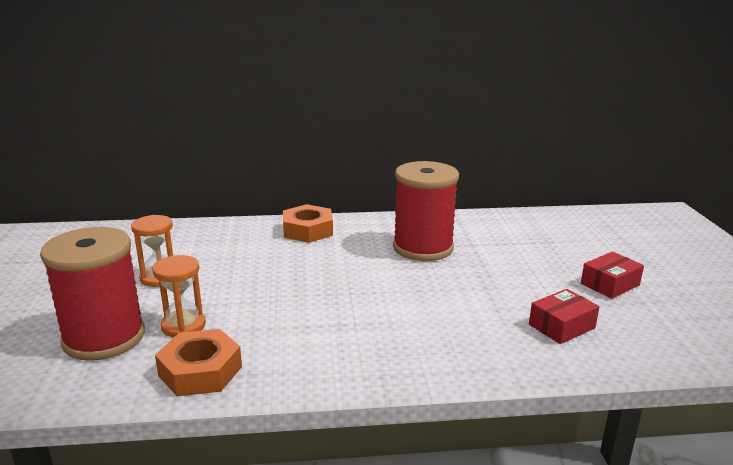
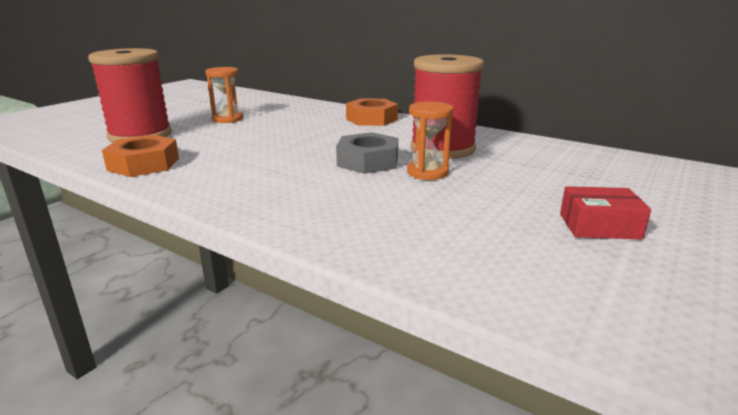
camera: 40 degrees right, 0 degrees up
orange hourglass [152,255,206,337] -> orange hourglass moved to [407,101,453,180]
red box [529,289,600,344] -> none
none -> grey nut [336,132,398,174]

